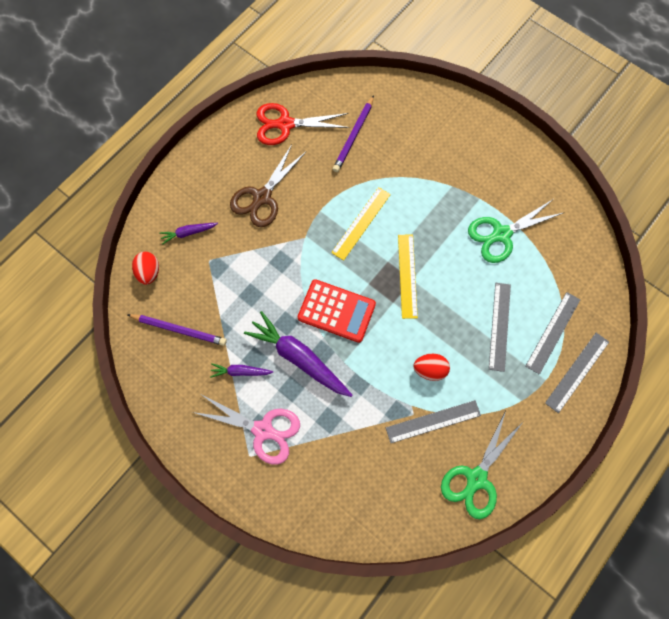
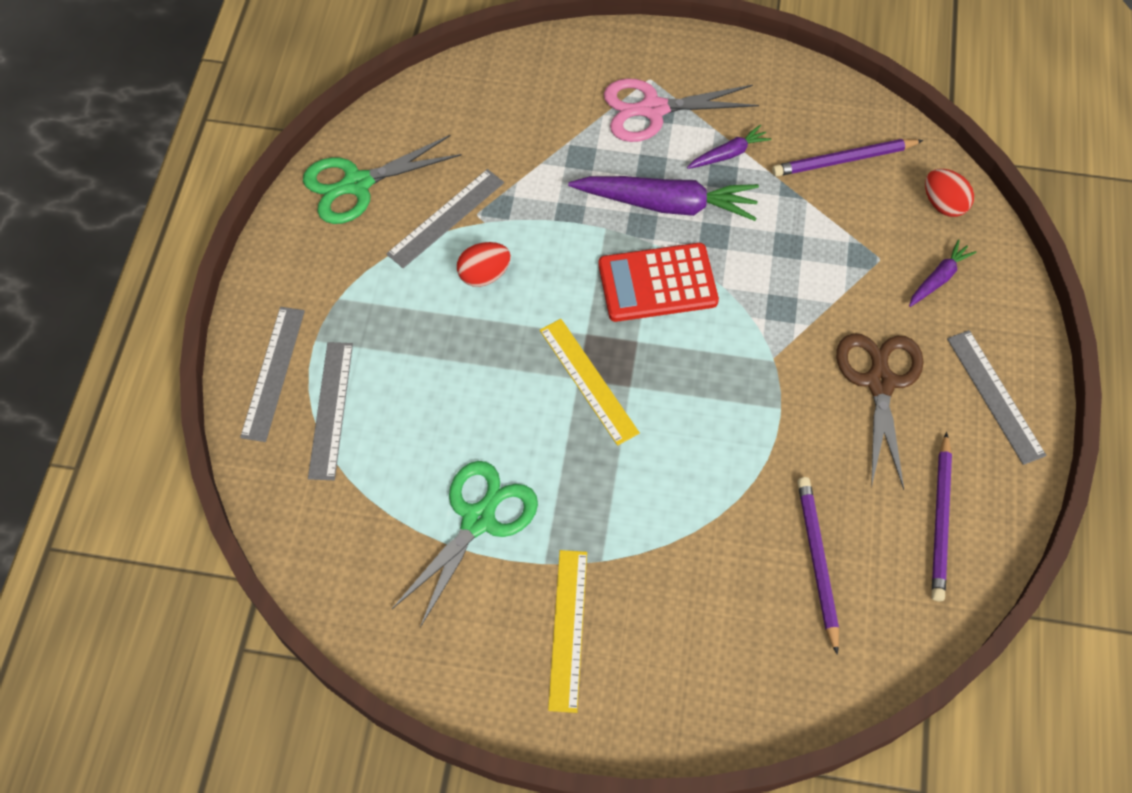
camera: 150 degrees right, 10 degrees down
red scissors [257,103,349,145] -> purple pencil [932,432,952,601]
yellow ruler [331,187,391,261] -> yellow ruler moved to [548,550,587,713]
green scissors [441,411,524,519] -> green scissors turned 120 degrees counterclockwise [303,135,462,224]
grey ruler [489,283,511,372] -> grey ruler moved to [947,330,1046,465]

